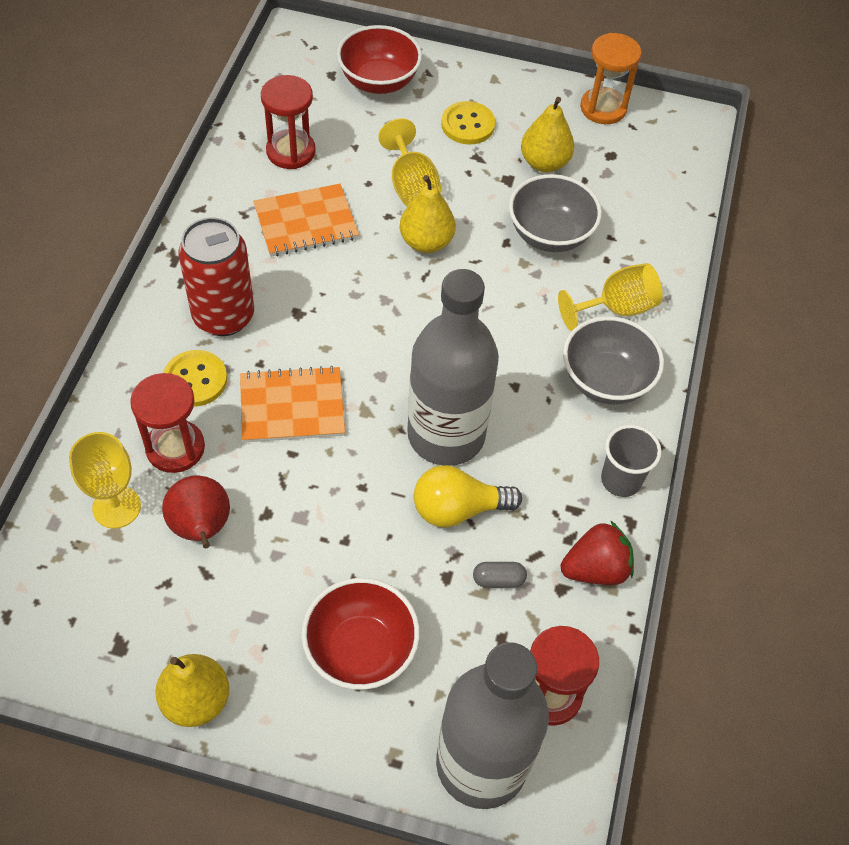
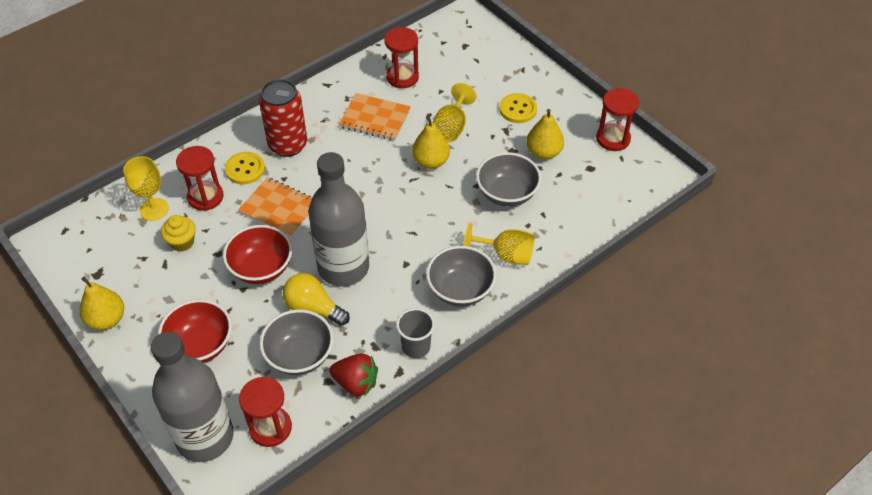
camera: 40 degrees right, 5 degrees down
red pear [162,475,230,548] -> yellow cupcake [161,215,196,252]
red bowl [337,25,422,94] -> red bowl moved to [223,225,292,284]
grey capsule [473,562,527,588] -> grey bowl [260,309,334,375]
orange hourglass [580,33,641,124] -> red hourglass [596,88,639,151]

